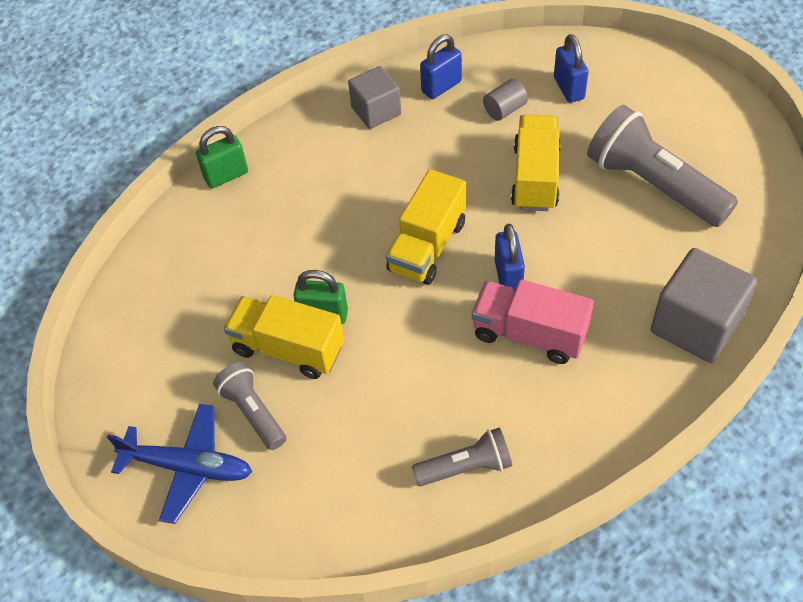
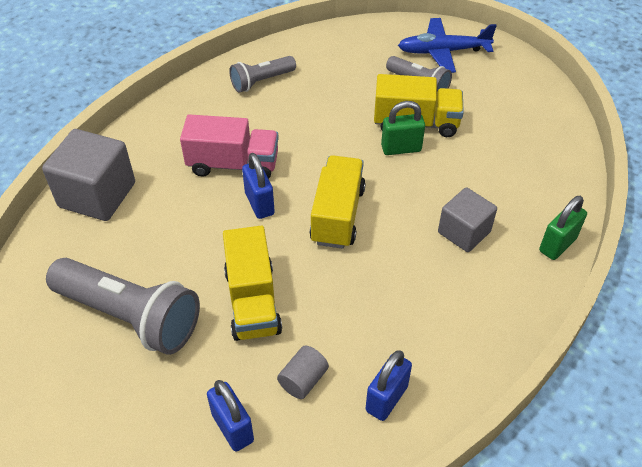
camera: 160 degrees right, 5 degrees down
grey cube [348,66,401,129] -> grey cube moved to [438,187,497,252]

